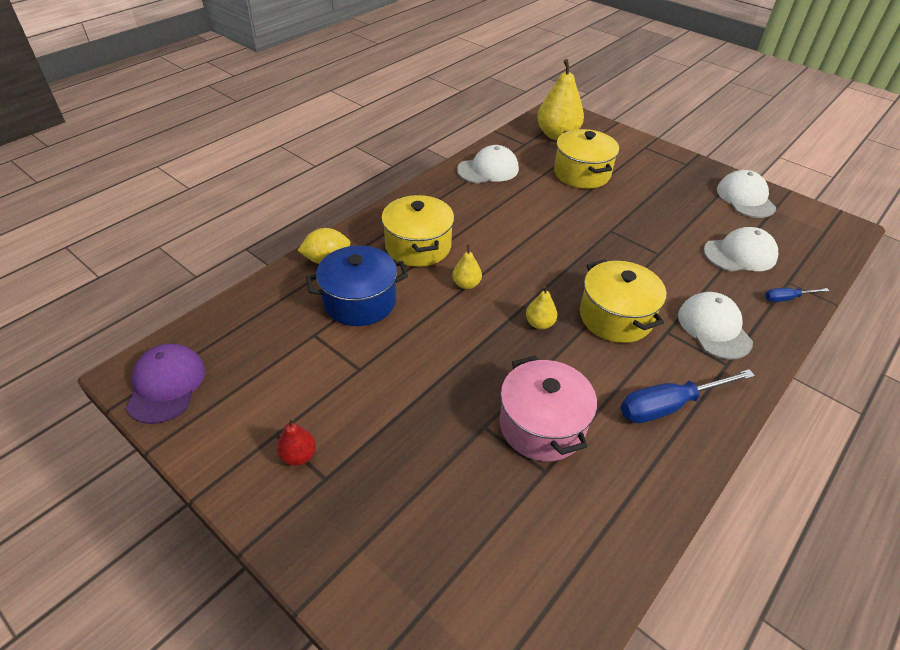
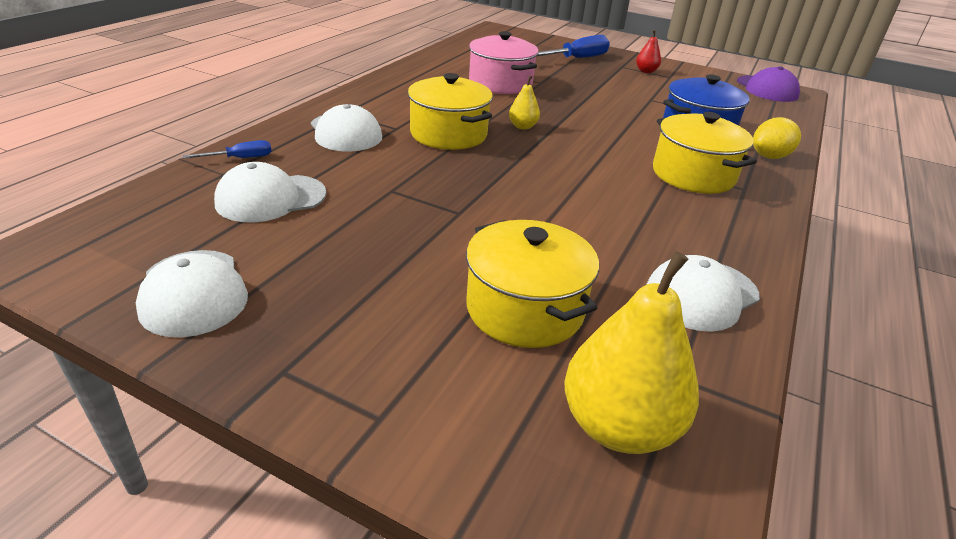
camera: 165 degrees right, 10 degrees down
yellow pear [453,245,482,289] -> none
blue screwdriver [621,369,755,423] -> blue screwdriver moved to [537,35,610,58]

